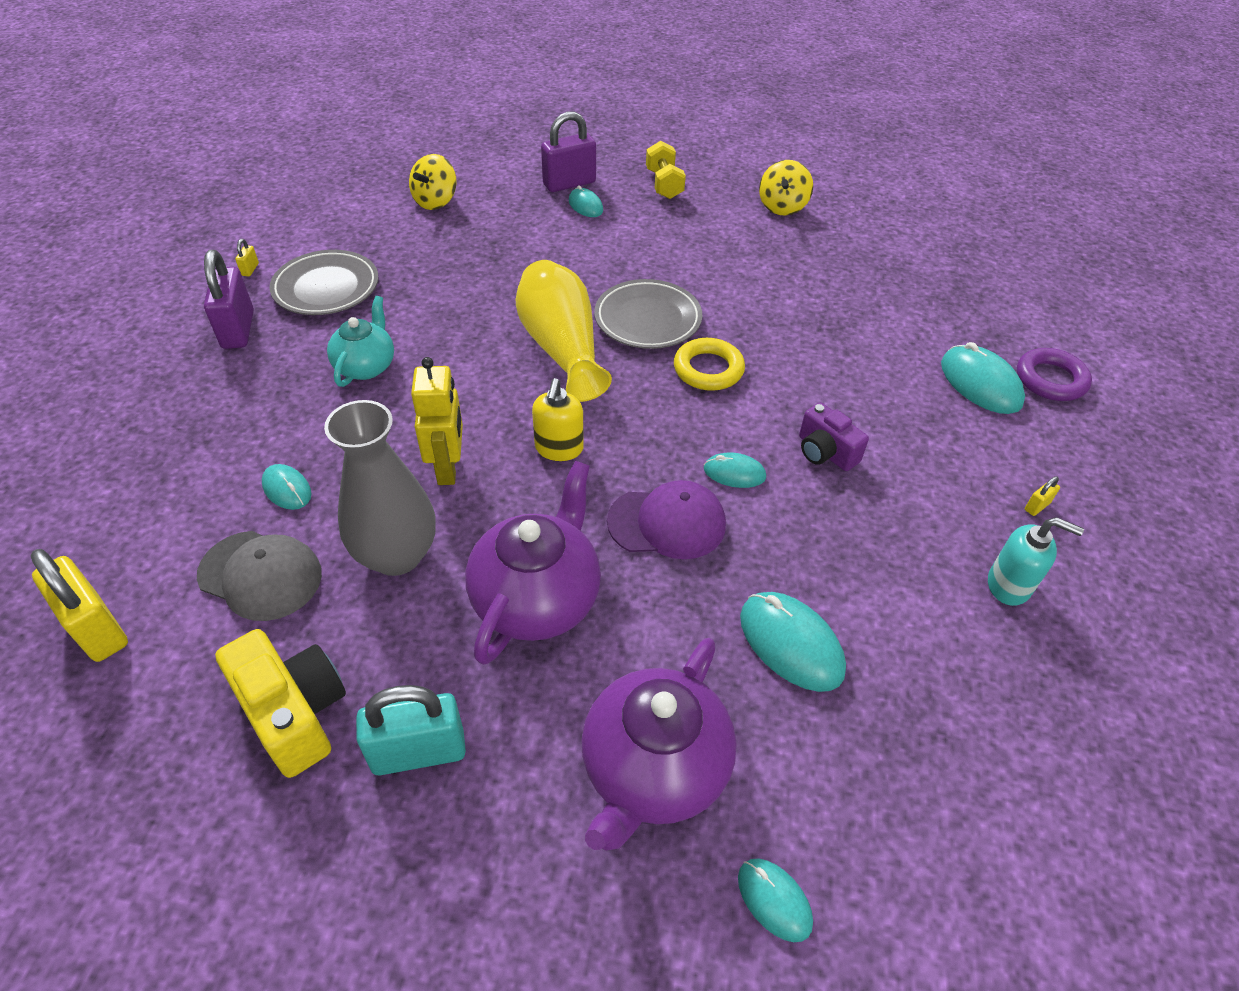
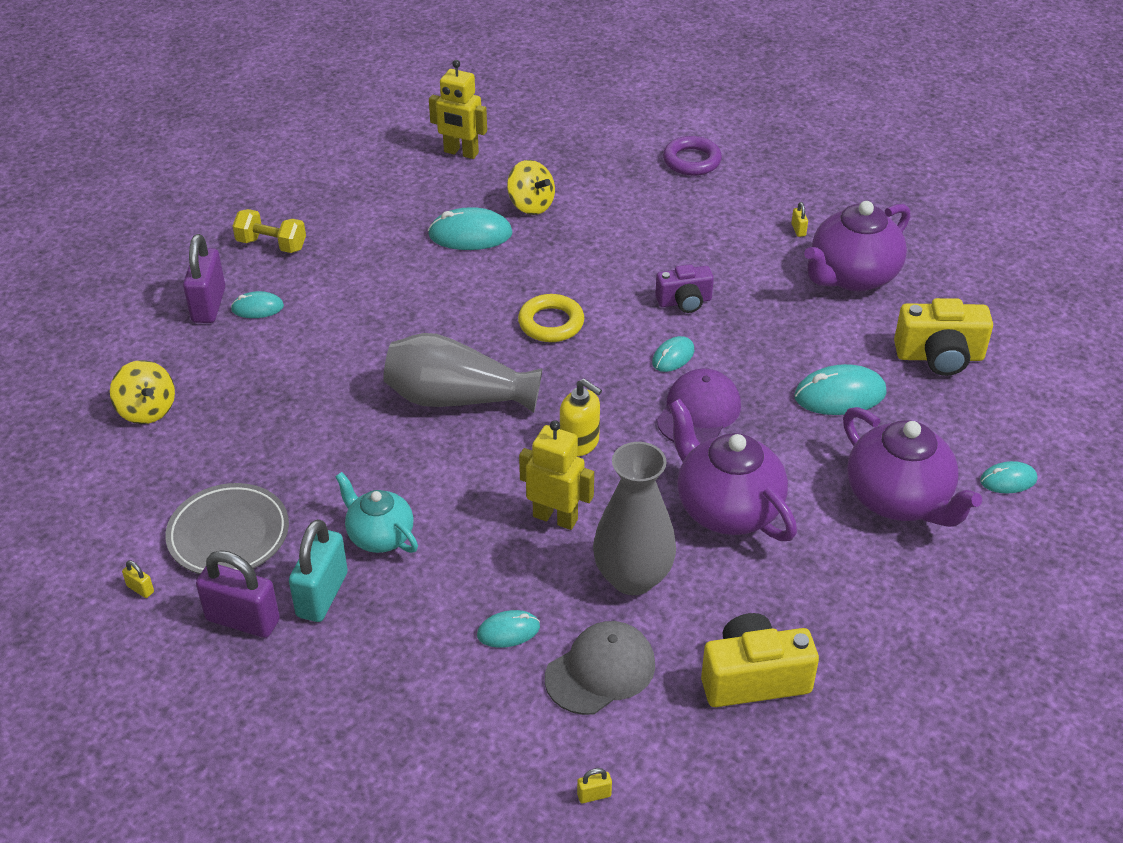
camera: 60 degrees left, 5 degrees down
yellow padlock [30,549,128,662] -> yellow padlock [577,768,612,803], size x0.41
turquoise padlock [356,685,466,775] -> turquoise padlock moved to [289,519,348,622]
yellow vase [516,260,612,402] -> grey vase [383,333,543,413]
grey plate [594,279,702,349] -> none
yellow spinning top [759,160,813,216] -> yellow spinning top moved to [507,160,555,215]
turquoise mouse [941,342,1025,414] -> turquoise mouse moved to [428,207,513,250]
turquoise soap dispenser [988,517,1084,606] -> purple teapot [804,201,910,291]
none -> yellow robot [429,60,487,159]
none -> yellow camera [894,298,993,376]

